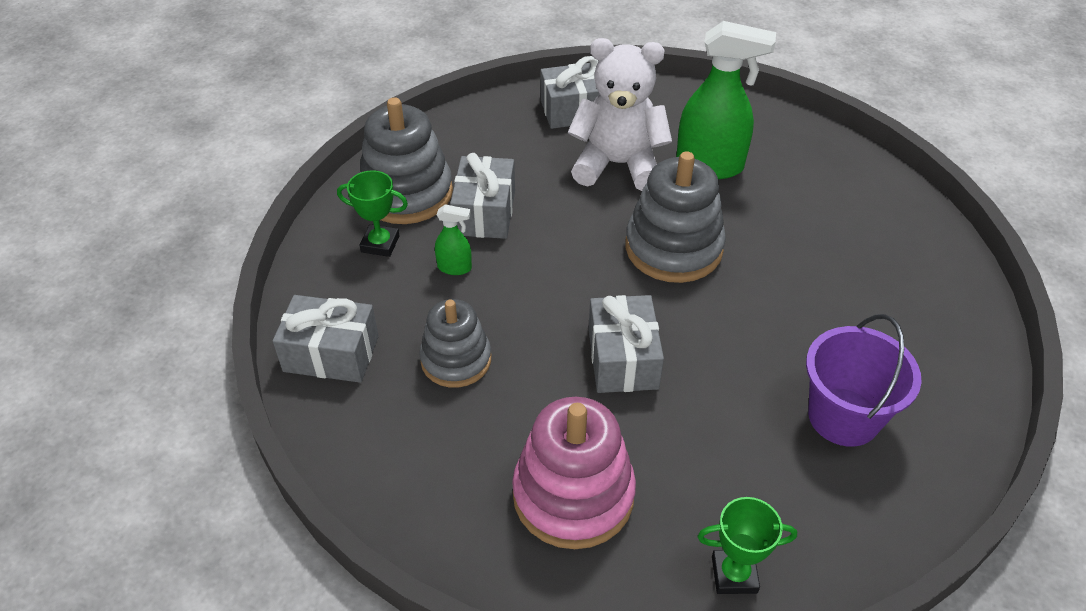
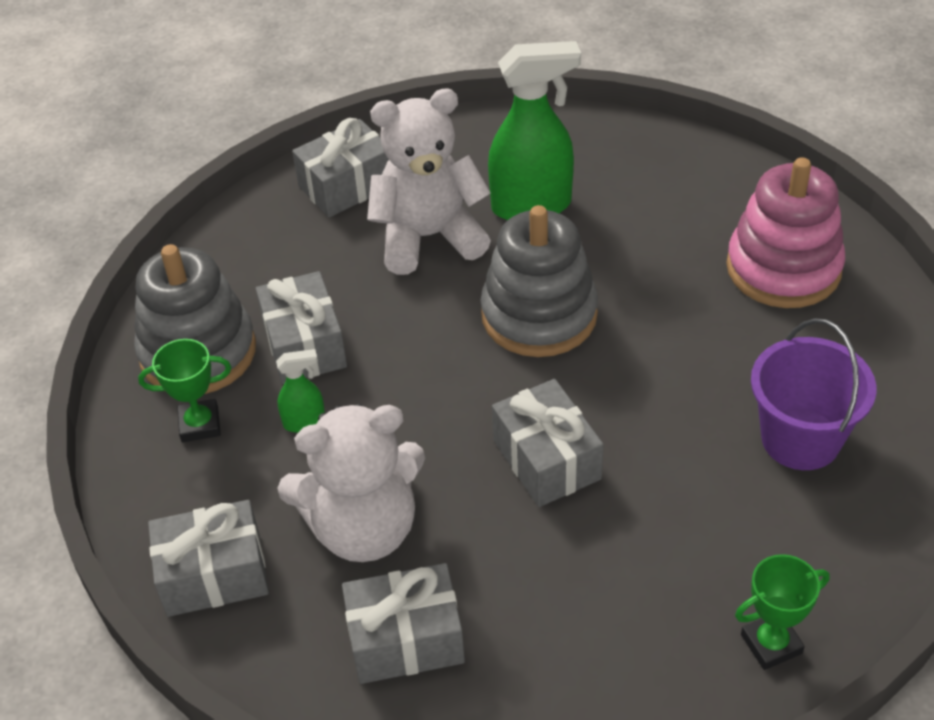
camera: 20 degrees left, 0 degrees up
grey stacking toy [419,299,491,388] -> white teddy bear [277,404,425,562]
pink stacking toy [512,397,636,549] -> pink stacking toy moved to [726,157,845,308]
none -> grey gift [342,563,465,684]

